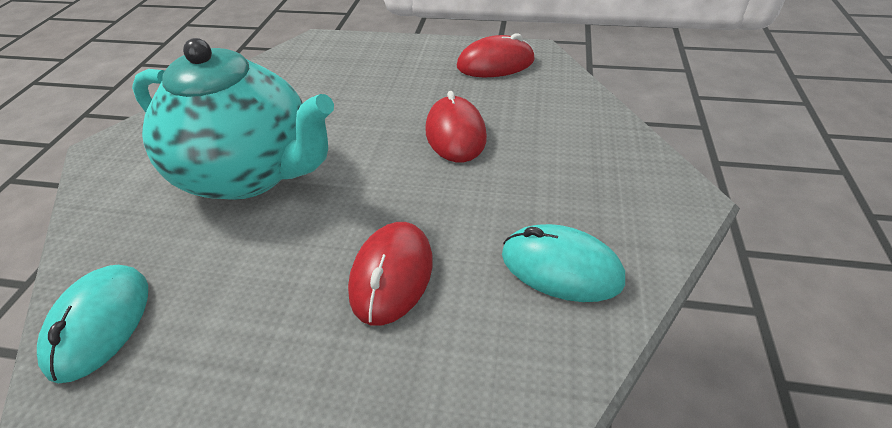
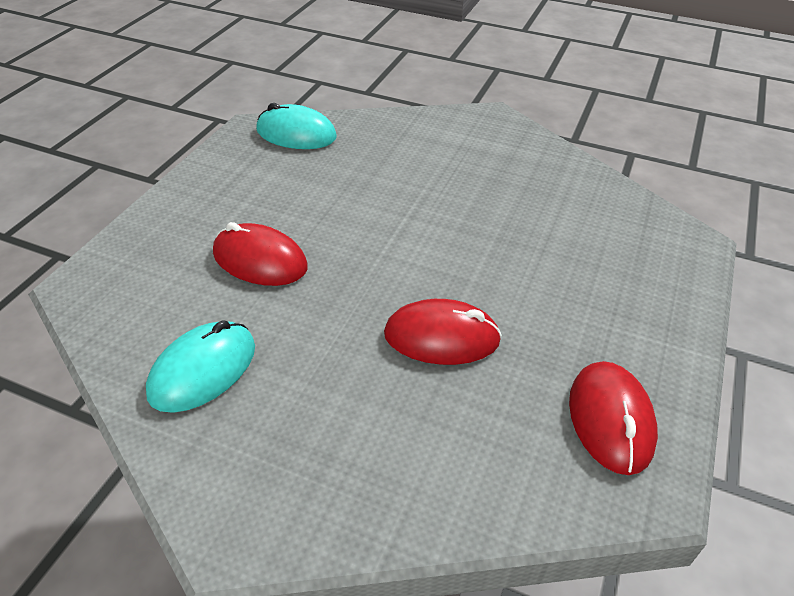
camera: 100 degrees right, 0 degrees up
turquoise teapot [132,38,334,200] -> none

